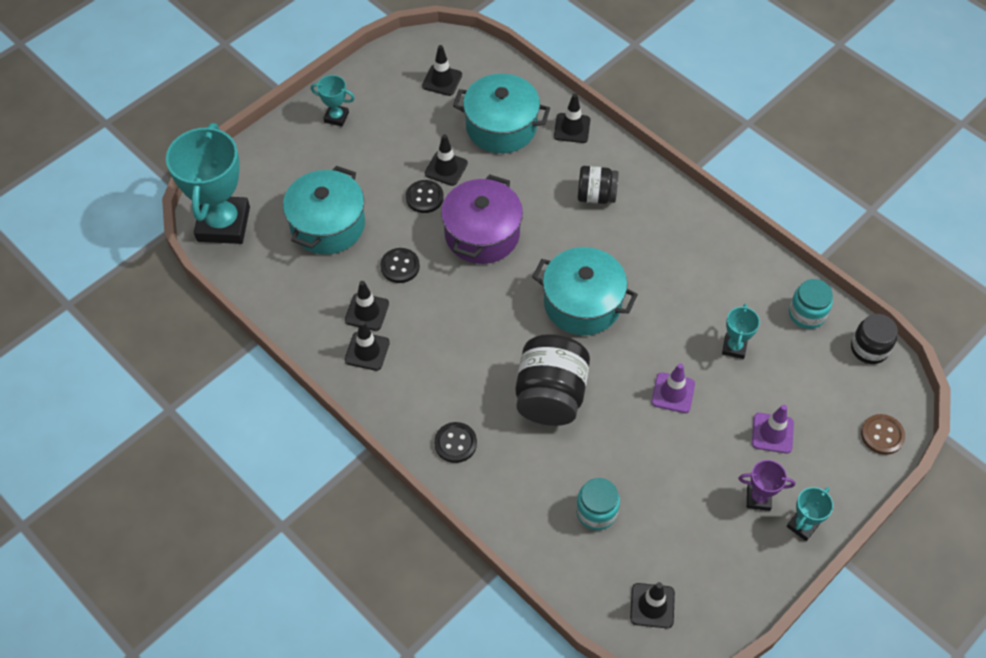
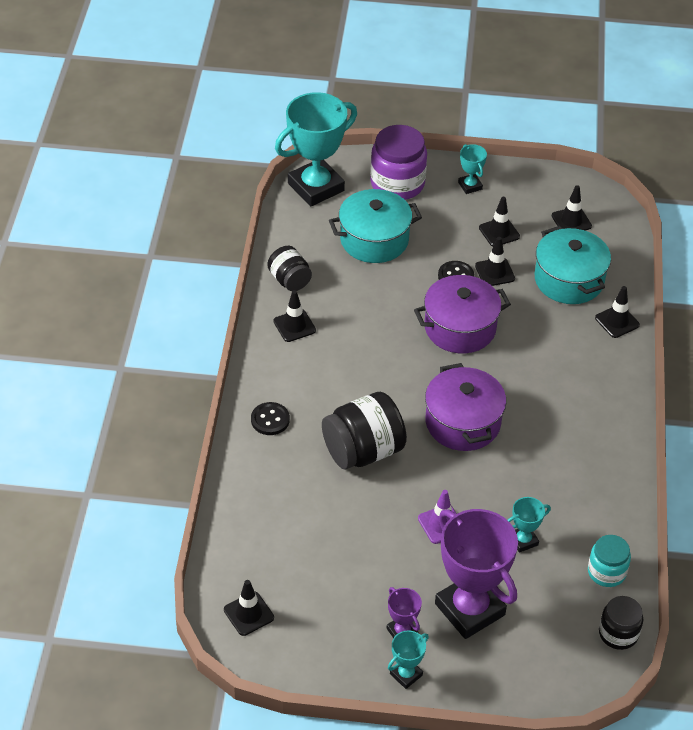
camera: 50 degrees right, 10 degrees down
black traffic cone [345,281,389,331] -> black traffic cone moved to [479,197,520,246]
black button [380,248,420,283] -> none
turquoise pot [532,247,638,335] -> purple pot [425,363,506,451]
turquoise jar [576,478,620,530] -> none
black jar [578,166,619,204] -> black jar moved to [267,246,312,291]
purple traffic cone [752,405,794,453] -> purple trophy [435,509,518,639]
turquoise trophy [786,487,833,541] -> turquoise trophy turned 45 degrees counterclockwise [388,630,429,689]
brown button [861,414,905,455] -> none
none -> purple jar [370,125,427,200]

